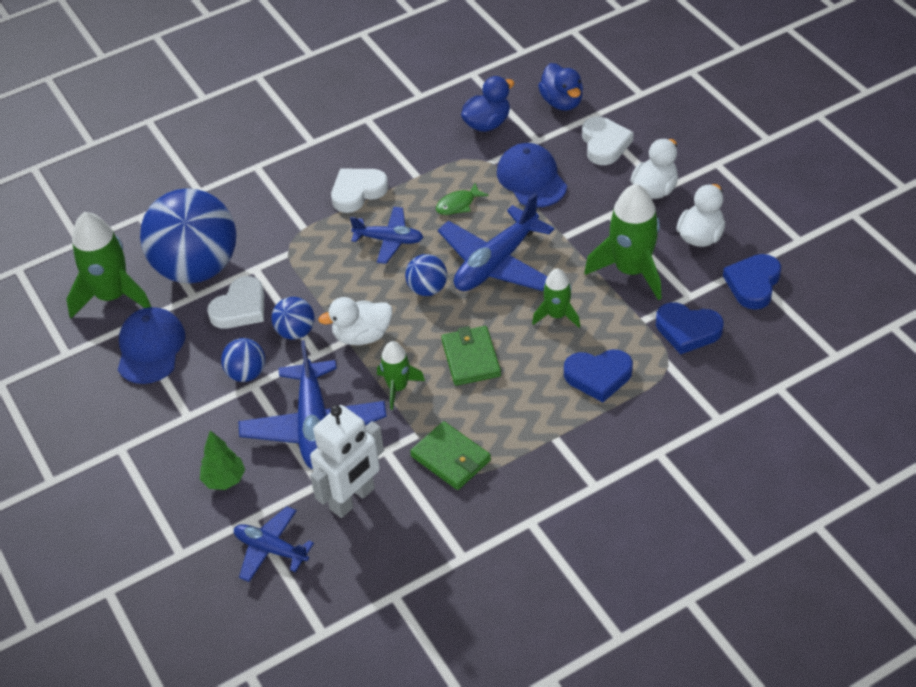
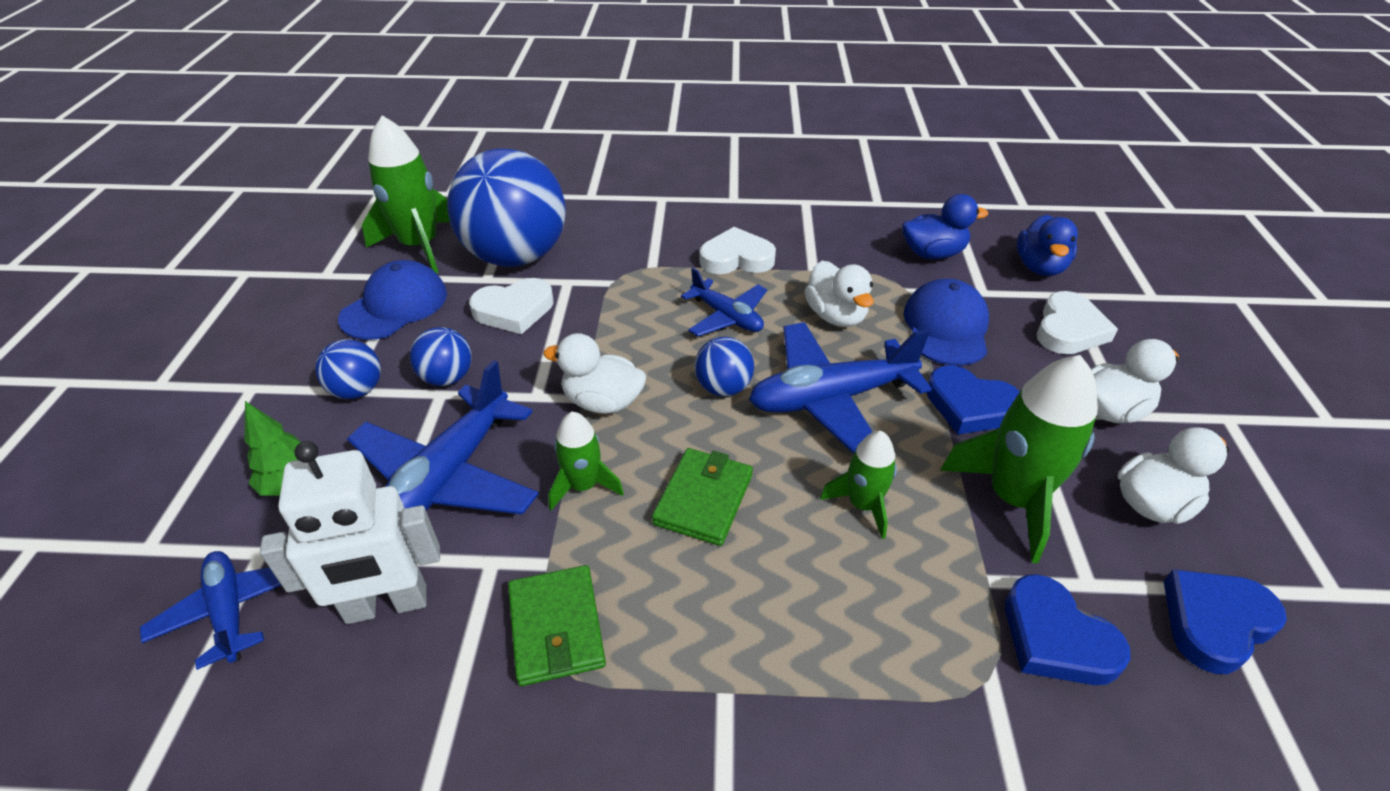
camera: 30 degrees right, 5 degrees down
blue ball [271,297,315,340] -> blue ball moved to [315,339,381,399]
green fish [436,183,489,215] -> white duck [805,261,874,327]
blue heart [564,349,633,402] -> blue heart moved to [926,365,1020,434]

